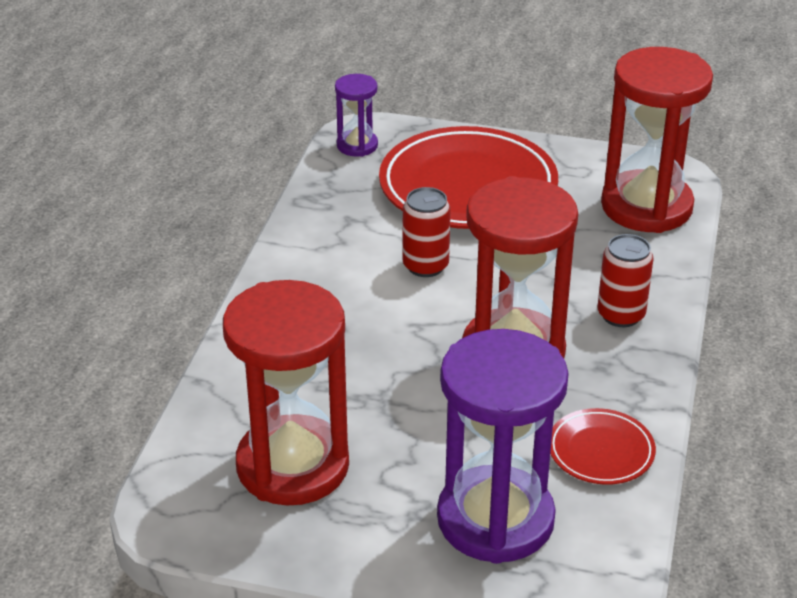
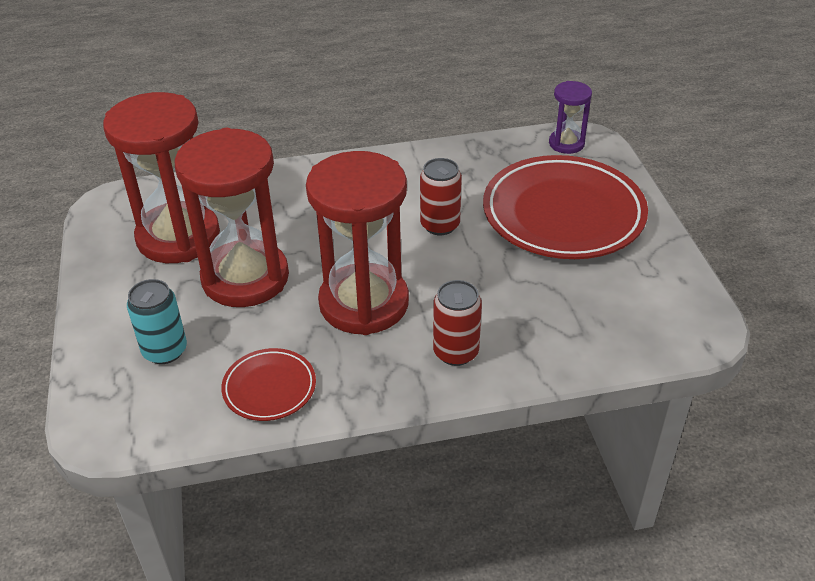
camera: 65 degrees right, 5 degrees up
purple hourglass [437,329,569,564] -> turquoise can [127,279,187,364]
red hourglass [601,47,713,233] -> red hourglass moved to [175,128,289,307]

